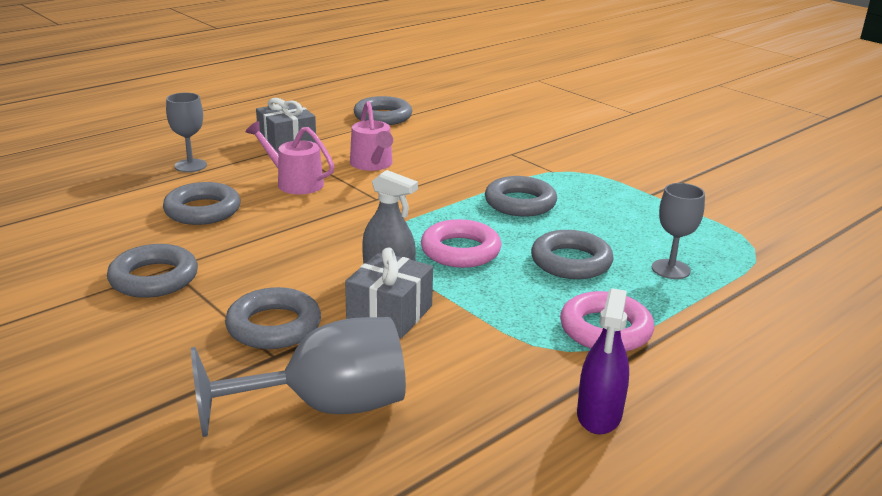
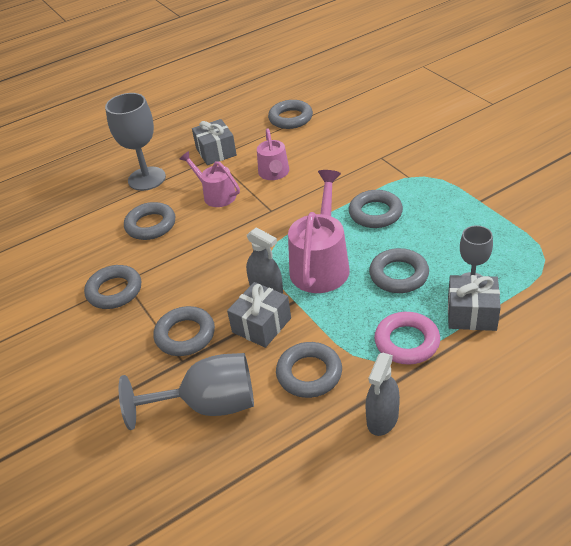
camera: 15 degrees right, 15 degrees up
grey goblet [166,93,207,172] -> grey goblet [105,93,166,191], size x1.71
pink ring [421,219,501,268] -> pink watering can [288,170,350,293]
purple spray bottle [577,288,629,434] -> grey spray bottle [365,353,400,436]
none -> grey ring [276,342,342,398]
none -> grey gift [448,275,501,331]

